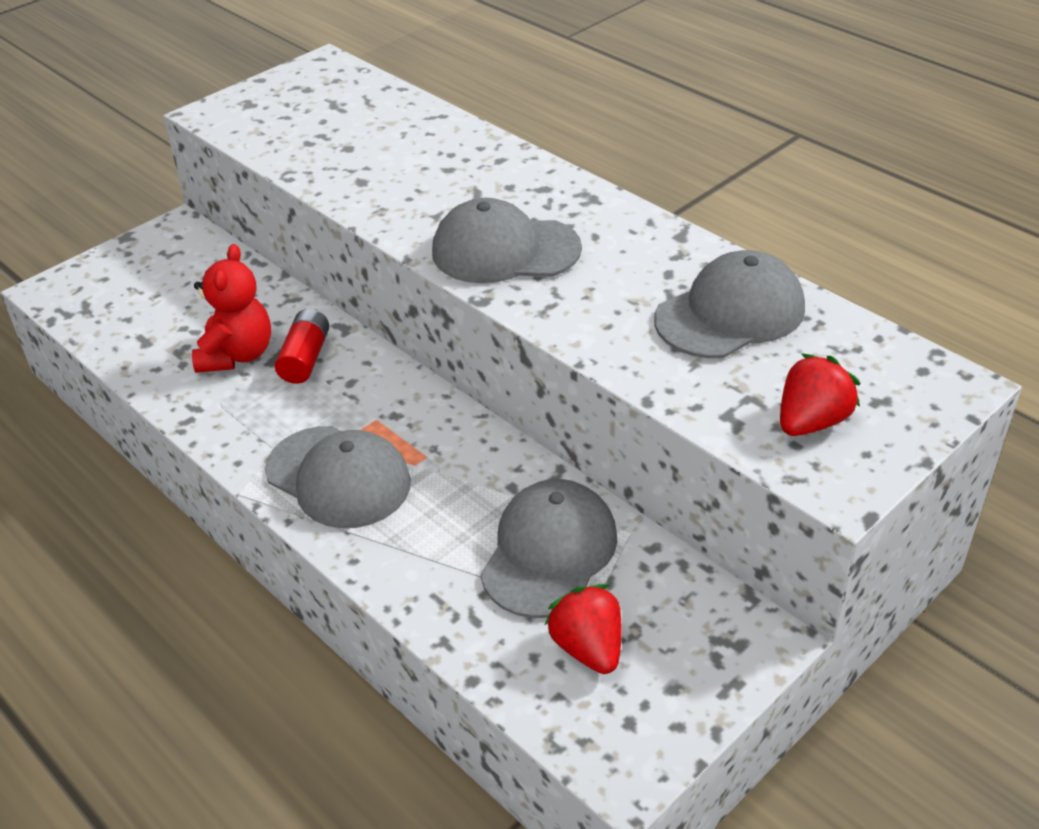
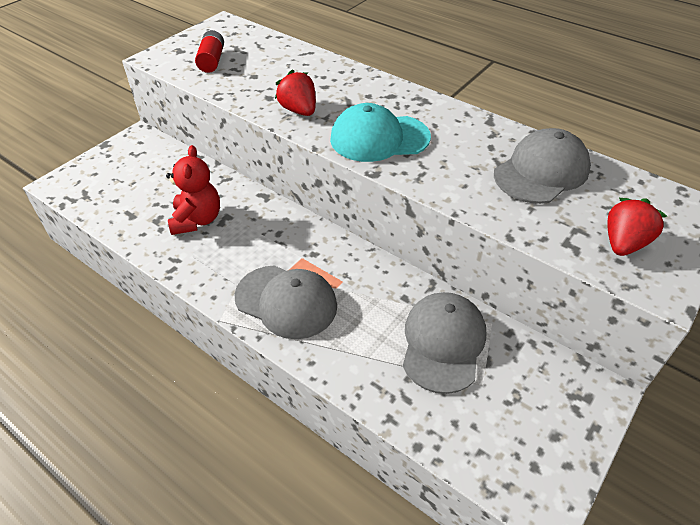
camera: 10 degrees left, 5 degrees up
red battery [275,309,329,384] -> red battery moved to [195,30,224,73]
grey cap [432,198,582,283] -> turquoise cap [330,103,431,162]
red strawberry [545,584,621,674] -> red strawberry moved to [275,69,316,116]

